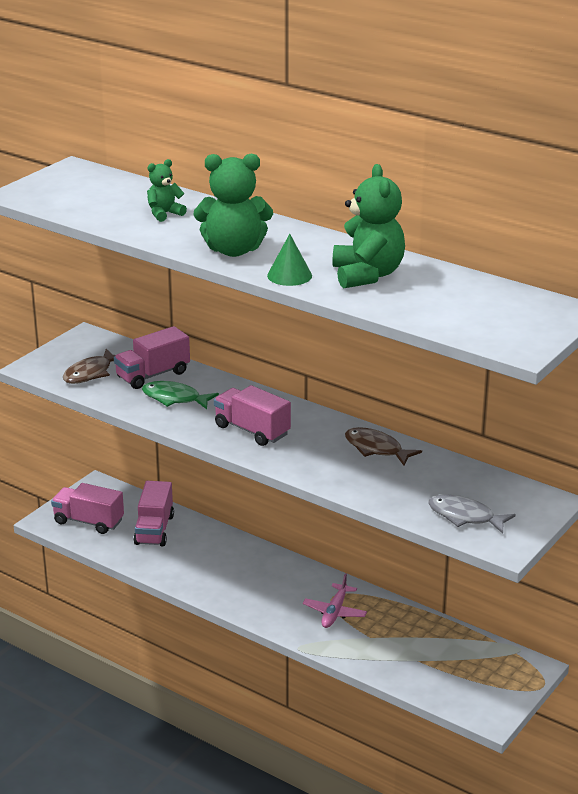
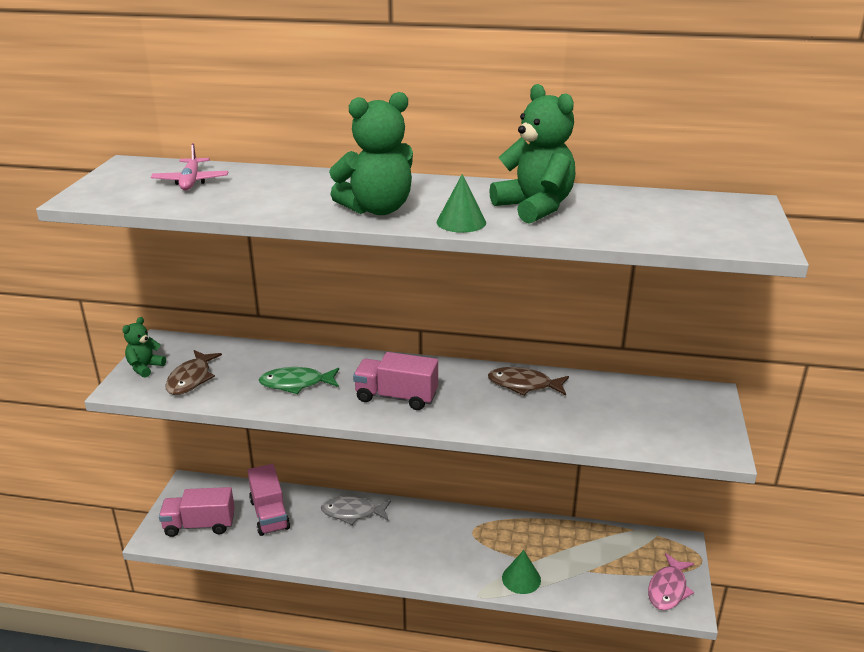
camera: 25 degrees left, 0 degrees up
pink truck [114,326,190,389] -> none
green teddy bear [147,159,187,222] -> green teddy bear moved to [122,317,166,378]
pink plane [303,573,367,628] -> pink plane moved to [151,143,228,191]
grey fish [428,494,516,534] -> grey fish moved to [321,497,391,525]
none -> green cone [502,550,541,594]
none -> pink fish [648,553,694,610]

